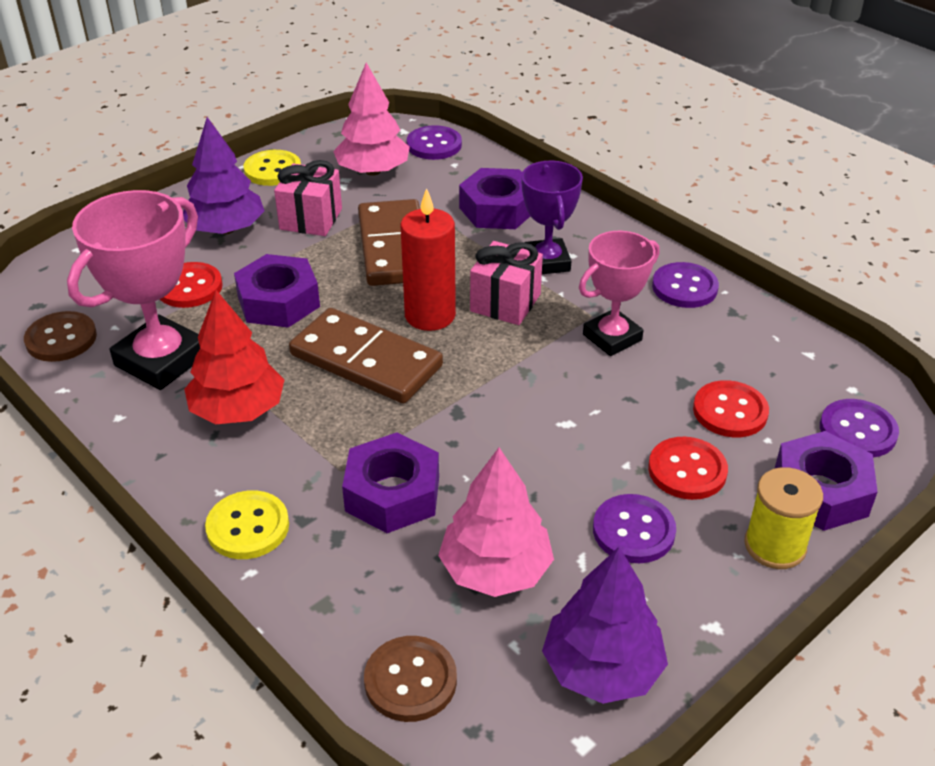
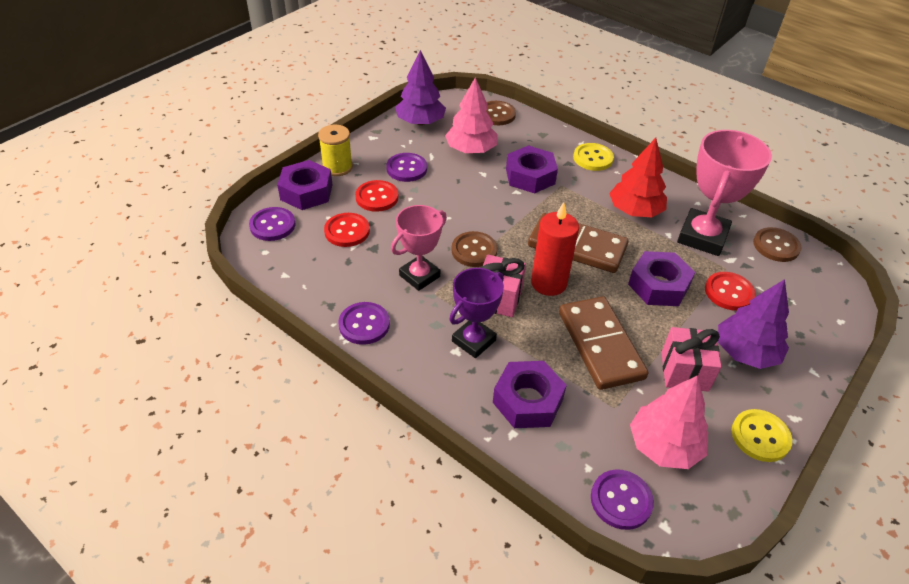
camera: 170 degrees right, 5 degrees up
purple trophy [522,161,583,274] -> purple trophy turned 60 degrees clockwise [449,268,504,358]
none -> brown button [451,231,497,267]

